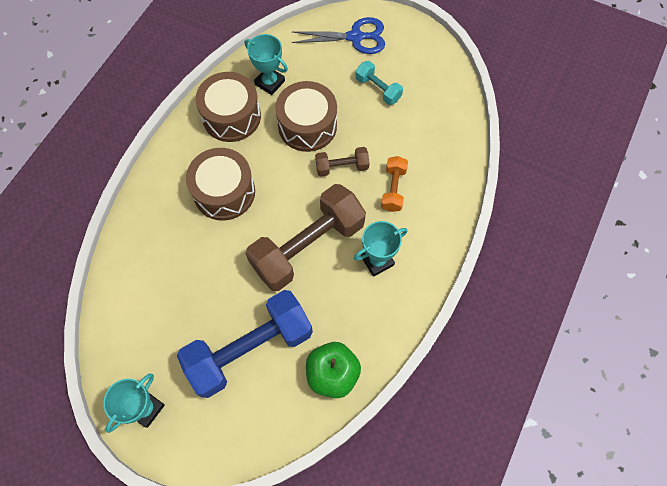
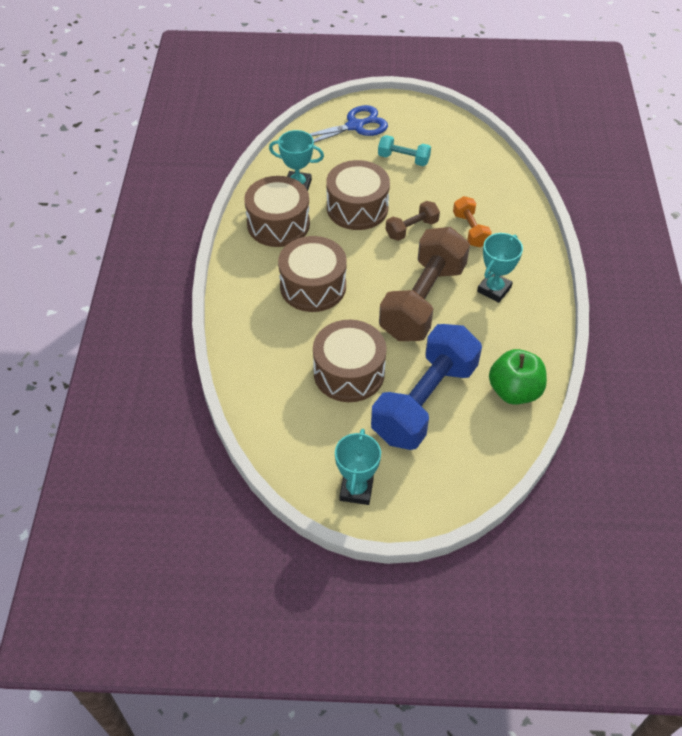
camera: 25 degrees left, 15 degrees down
none -> brown drum [313,320,387,402]

